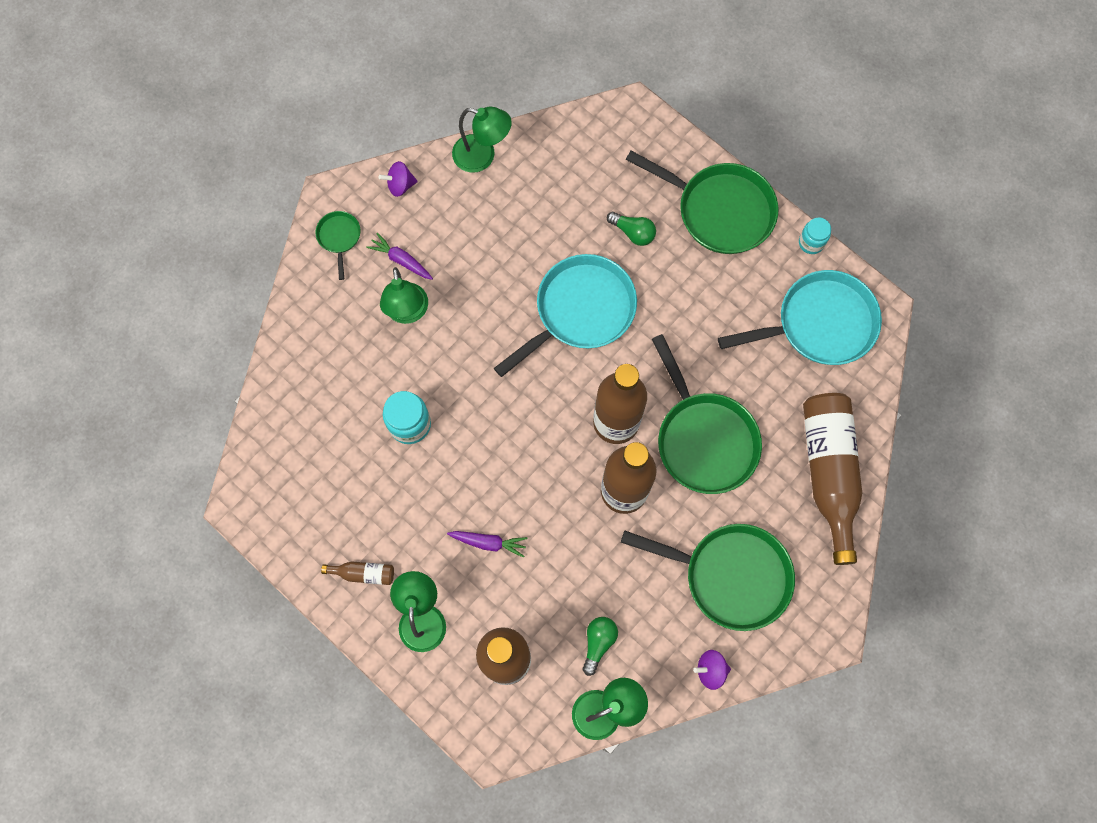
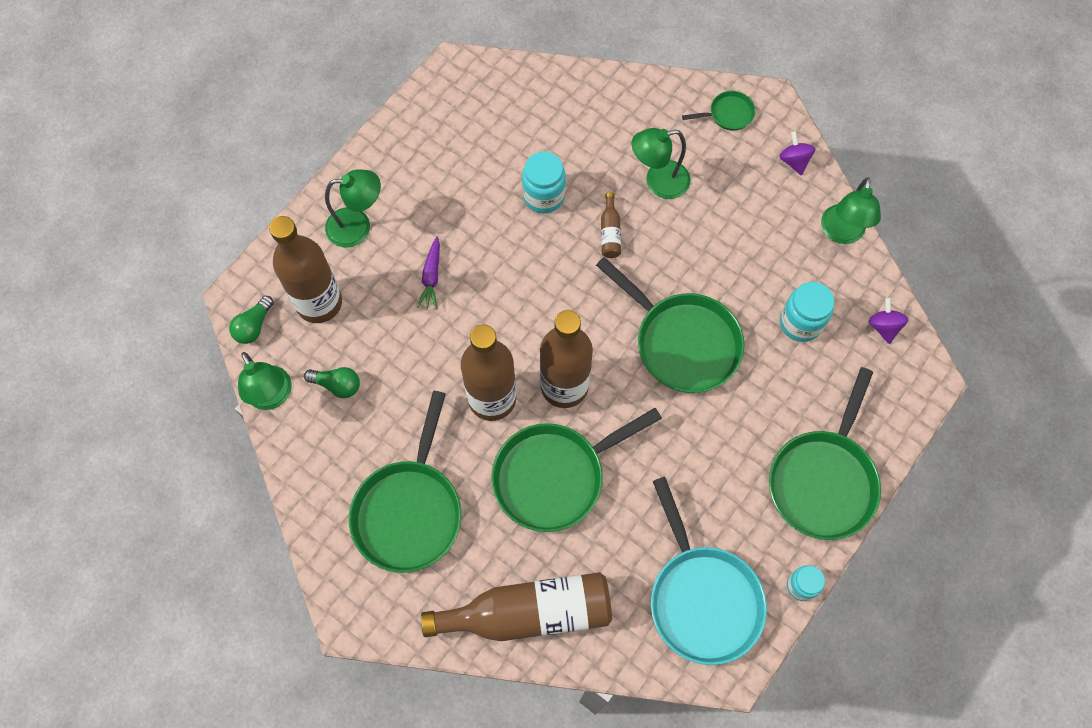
camera: 85 degrees right, 5 degrees down
brown bottle [321,561,394,585] -> brown bottle moved to [601,192,621,258]
purple carrot [366,233,433,280] -> none
turquoise pan [494,254,637,377] -> green pan [596,257,745,393]
green light bulb [607,212,656,246] -> green light bulb moved to [229,296,274,344]
purple spinning top [693,650,731,690] -> purple spinning top moved to [869,298,908,344]
none -> turquoise jar [780,282,834,342]

